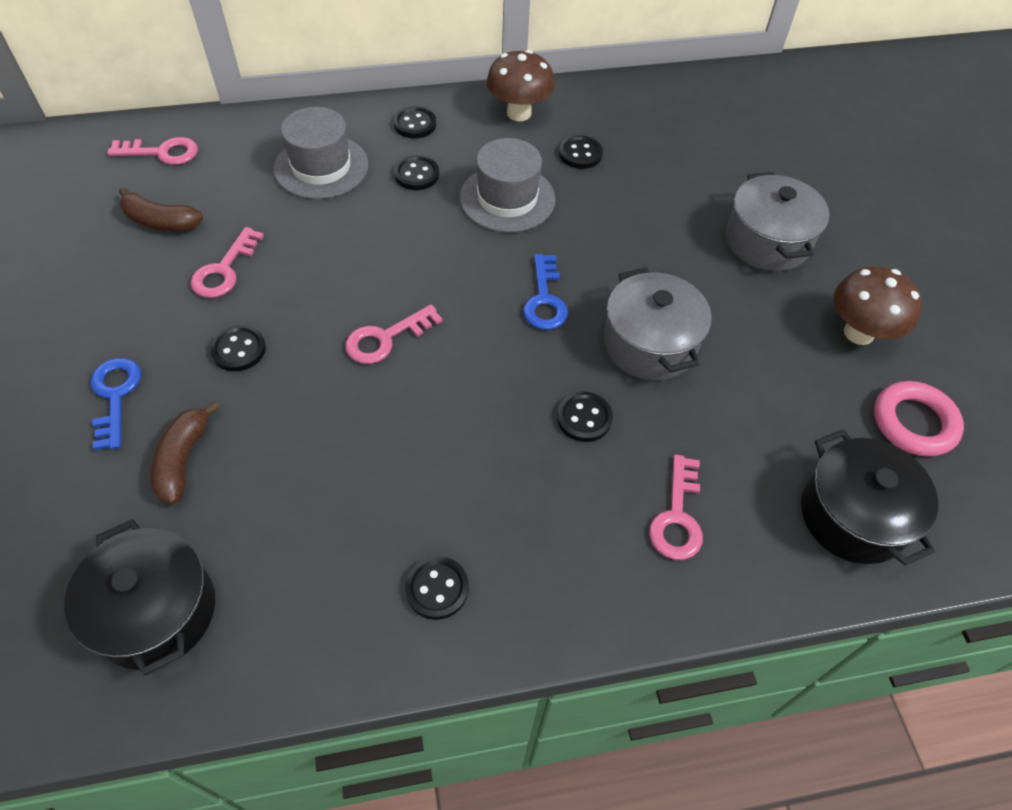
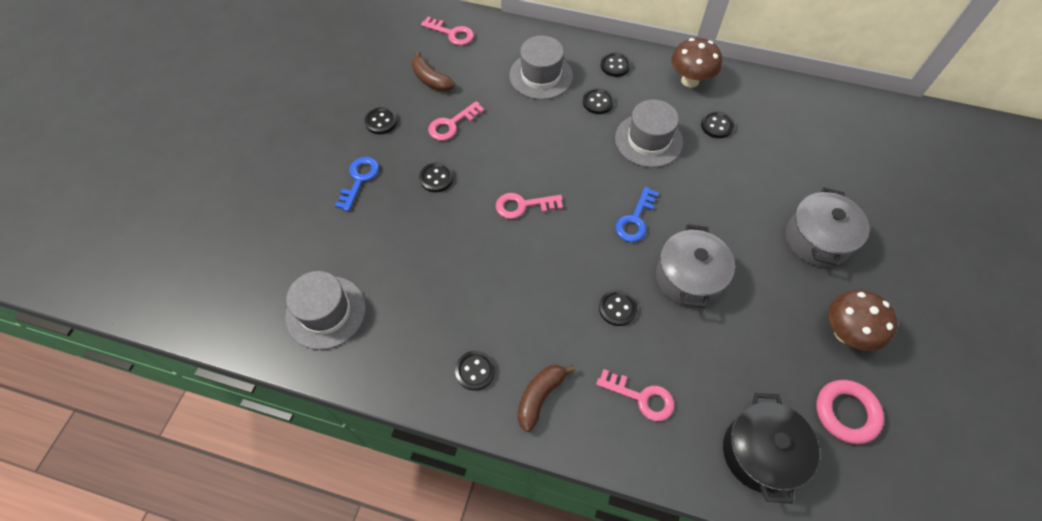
camera: 30 degrees right, 5 degrees up
black pot [64,519,215,676] -> grey hat [285,271,366,350]
brown banana [150,401,219,505] -> brown banana moved to [517,365,575,432]
pink key [649,455,703,560] -> pink key turned 105 degrees counterclockwise [596,369,674,421]
none -> black button [365,107,397,134]

